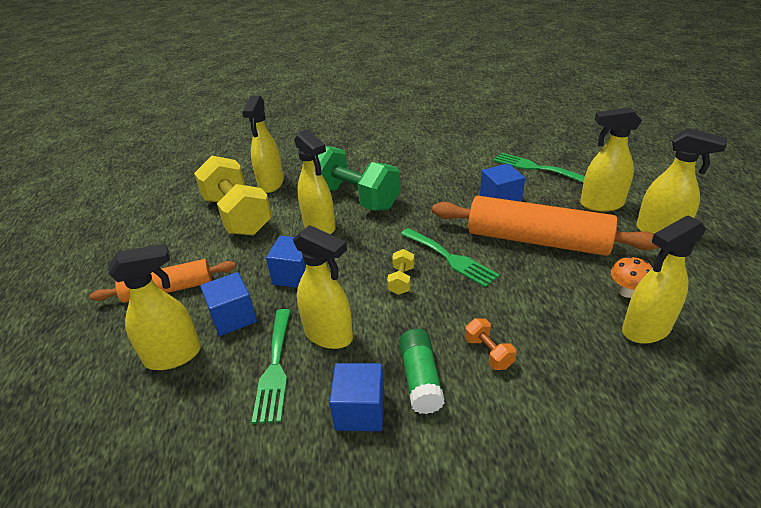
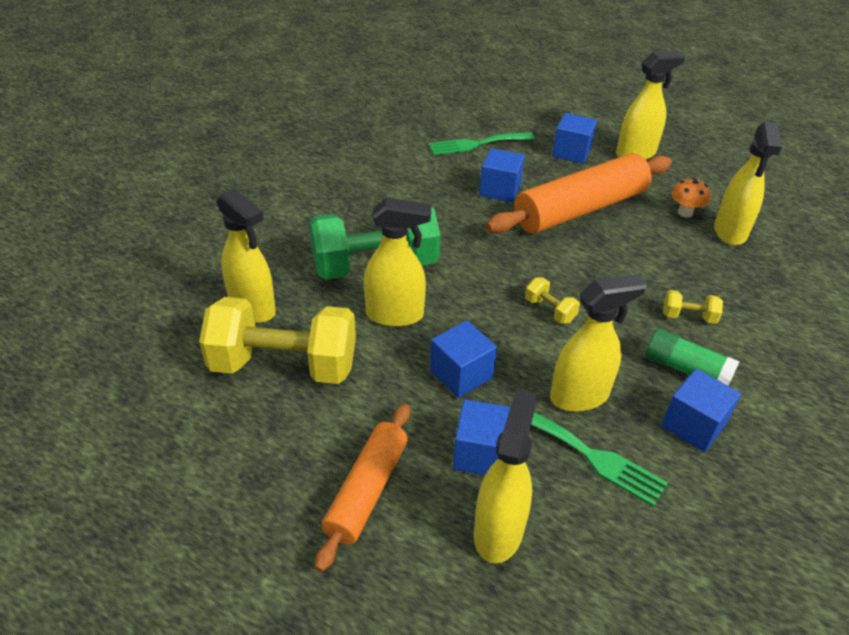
camera: 55 degrees left, 5 degrees up
green fork [401,228,499,287] -> none
orange dumbbell [465,318,517,370] -> yellow dumbbell [663,290,723,324]
yellow spray bottle [580,107,642,211] -> blue cube [552,113,597,164]

